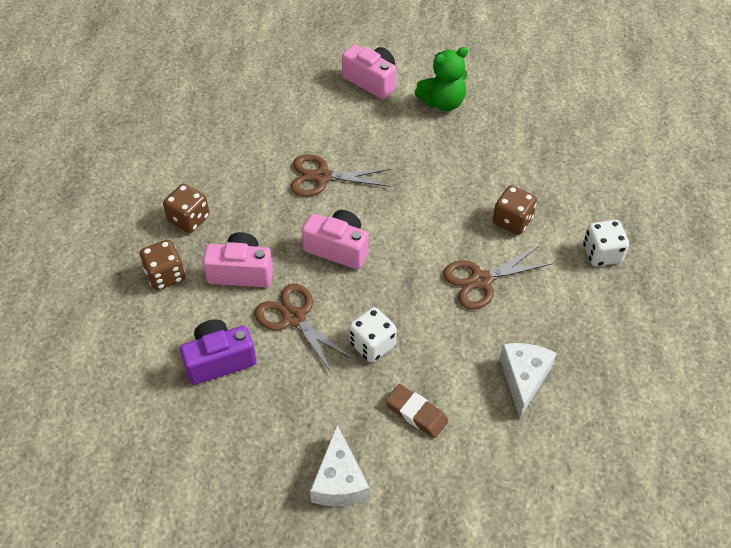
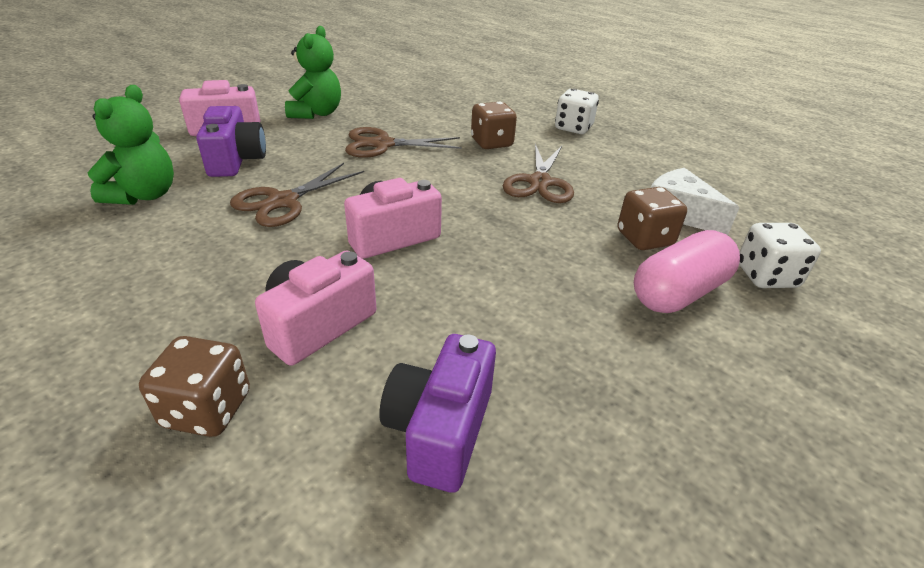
camera: 55 degrees left, 15 degrees down
brown dice [163,184,210,233] -> brown dice moved to [618,187,687,250]
brown scissors [255,284,354,375] -> brown scissors moved to [345,127,462,158]
white cheese [310,425,369,507] -> none
white dice [349,307,397,362] -> white dice moved to [739,223,821,288]
brown eraser [385,384,448,438] -> pink capsule [634,230,740,313]
none -> green teddy bear [88,85,174,205]
none -> purple camera [196,106,266,177]

